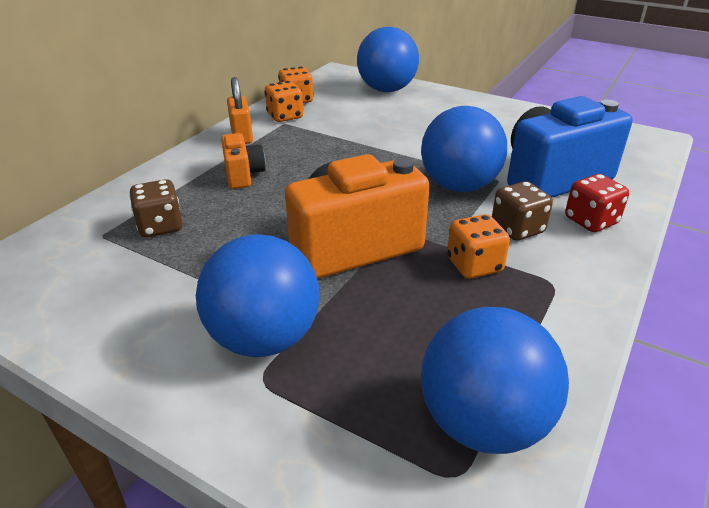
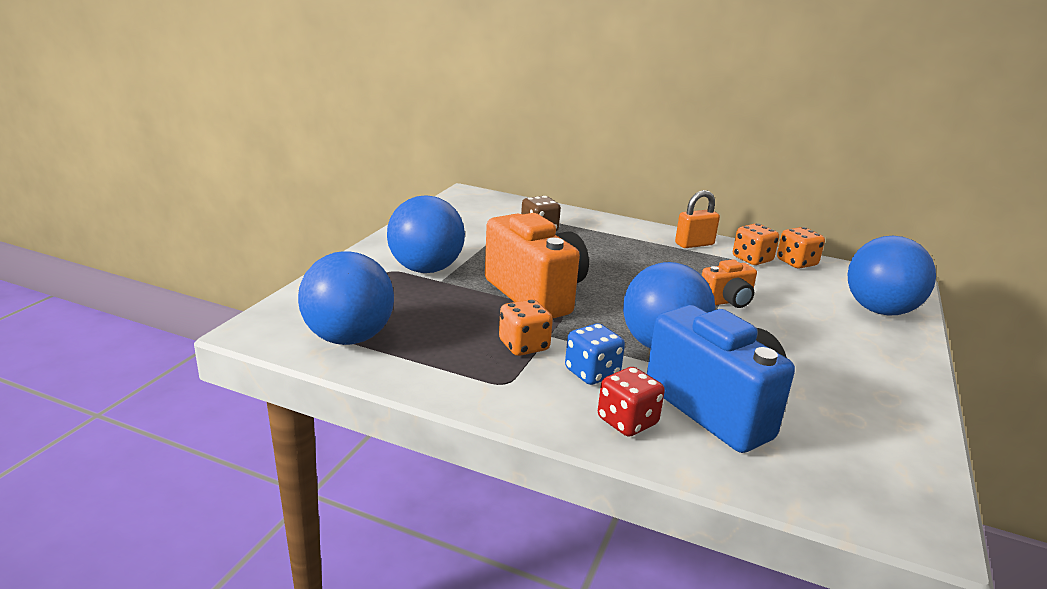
camera: 80 degrees right, 10 degrees down
orange camera [221,133,266,189] -> orange camera moved to [702,259,757,308]
brown dice [492,181,553,241] -> blue dice [565,323,625,385]

